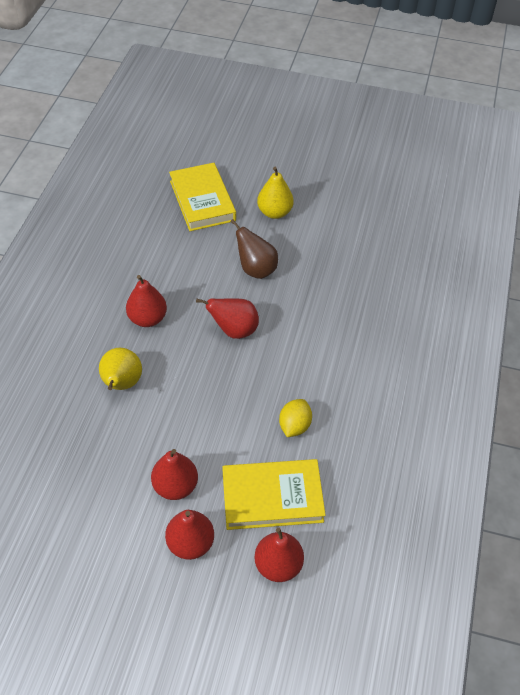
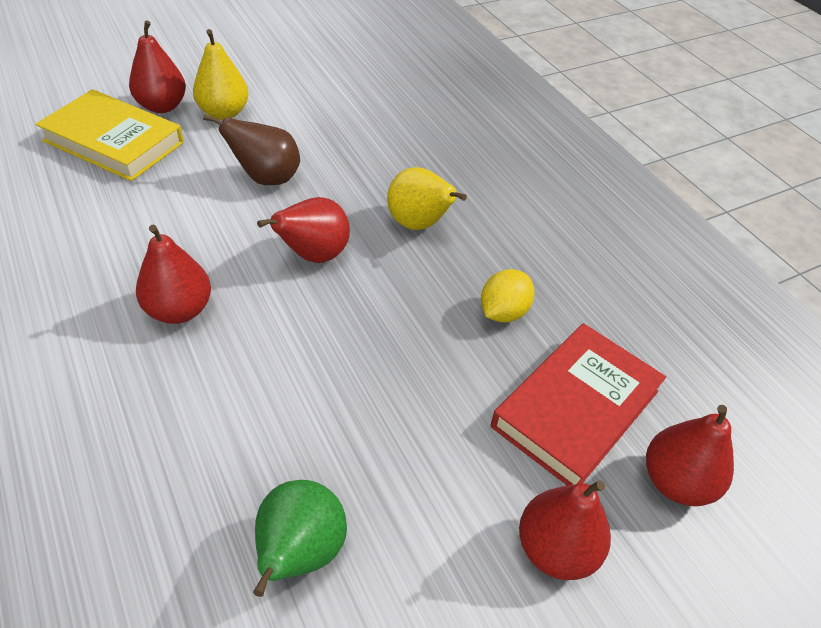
camera: 45 degrees left, 5 degrees down
yellow pear [99,348,142,390] -> yellow pear moved to [387,167,467,230]
red pear [151,449,198,500] -> red pear moved to [129,20,186,113]
yellow book [223,459,326,530] -> red book [491,323,666,486]
yellow lemon [279,399,312,437] -> yellow lemon turned 60 degrees clockwise [481,269,535,322]
none -> green pear [253,480,347,597]

